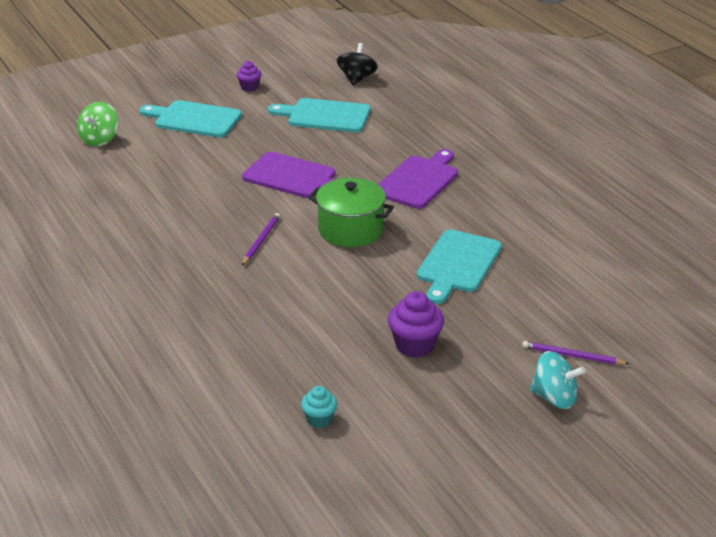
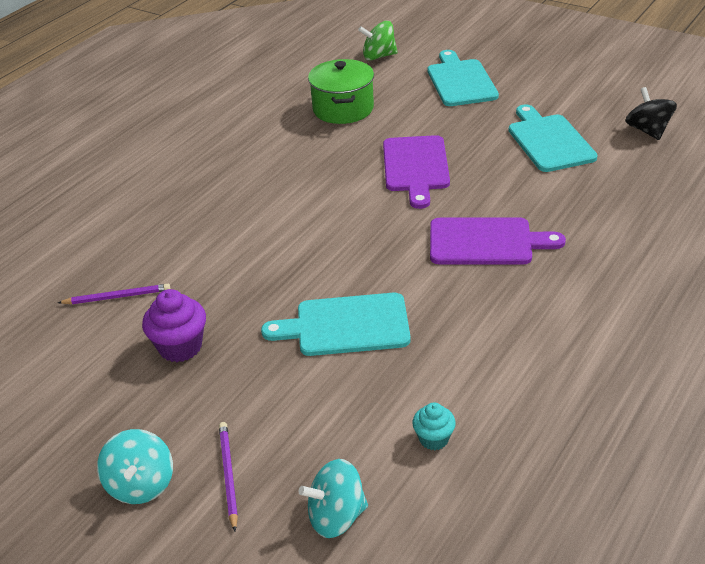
camera: 65 degrees right, 5 degrees up
purple cupcake [237,61,262,91] -> none
purple pencil [242,213,280,265] -> purple pencil moved to [58,284,170,304]
turquoise cupcake [301,386,337,428] -> turquoise cupcake moved to [412,403,456,450]
green pot [308,178,394,247] -> green pot moved to [308,59,374,124]
black spinning top [337,43,378,86] -> black spinning top turned 90 degrees counterclockwise [625,87,677,140]
none -> turquoise spinning top [299,459,368,538]

